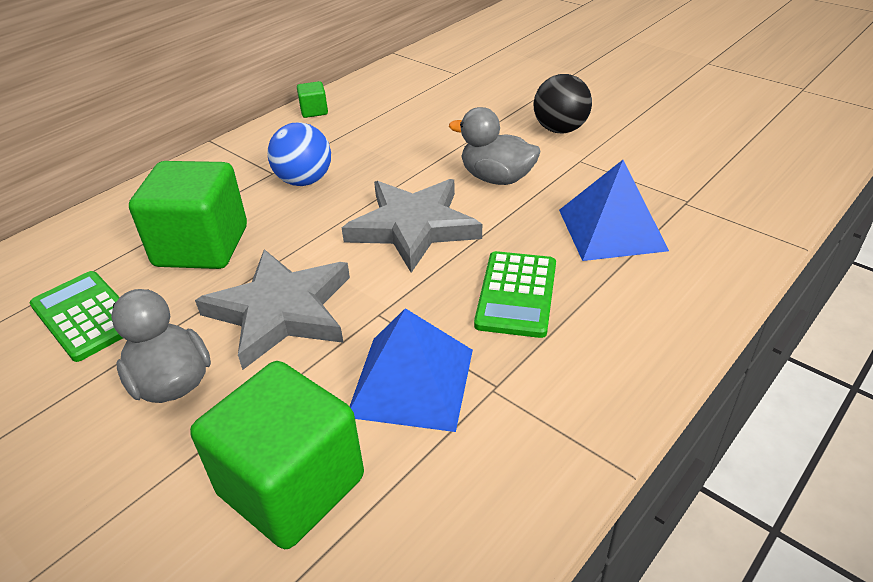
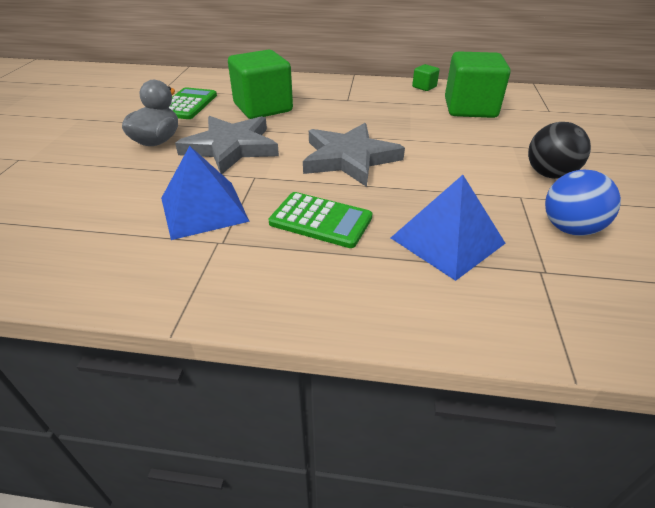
camera: 55 degrees right, 0 degrees up
green cube [190,361,364,549] -> green cube moved to [445,51,511,118]
blue ball [267,122,331,186] -> blue ball moved to [545,170,621,236]
grey duck [449,107,540,185] -> none
green calculator [474,251,556,338] -> green calculator turned 135 degrees counterclockwise [269,192,372,248]

